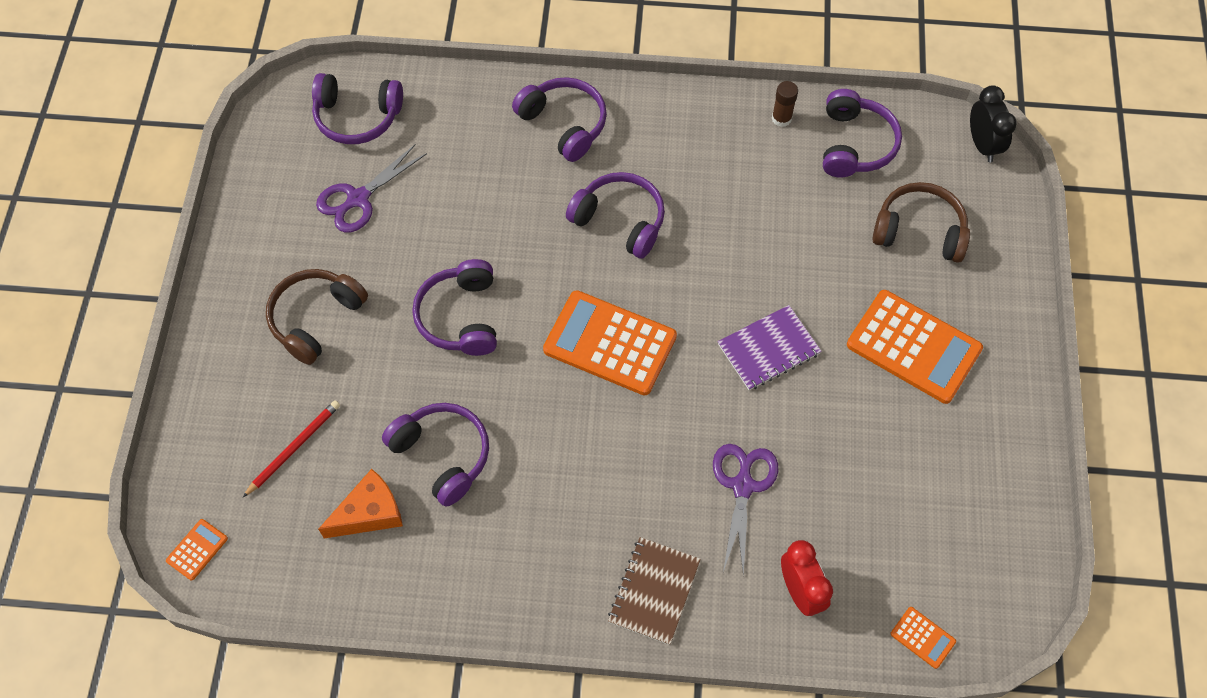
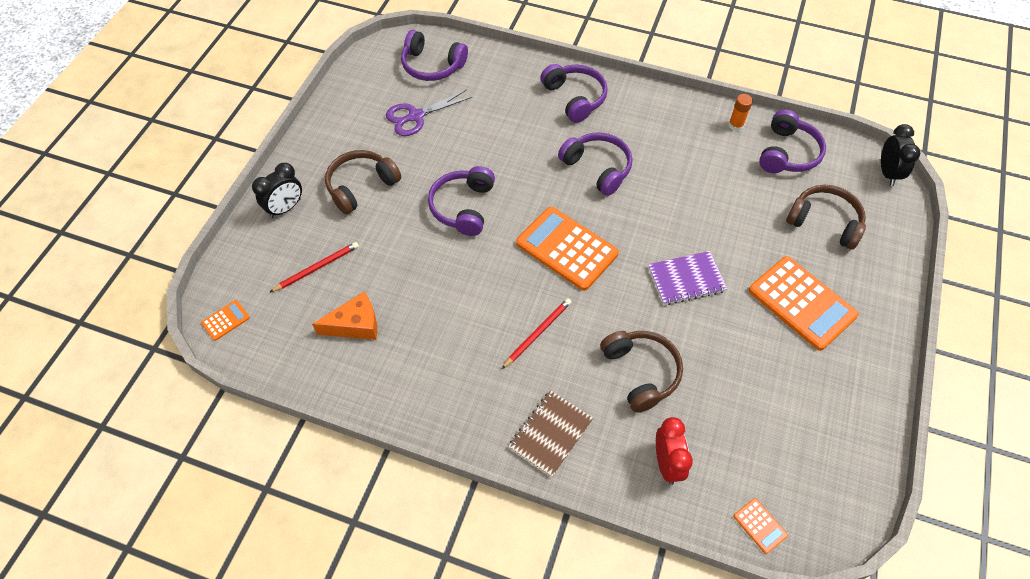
camera: 15 degrees right, 5 degrees down
purple headphones [382,403,489,507] -> none
purple scissors [713,444,778,576] -> brown headphones [600,331,683,413]
brown glue stick [772,81,798,127] -> orange glue stick [728,94,753,131]
none -> black clock [252,163,302,218]
none -> red pencil [502,298,571,369]

